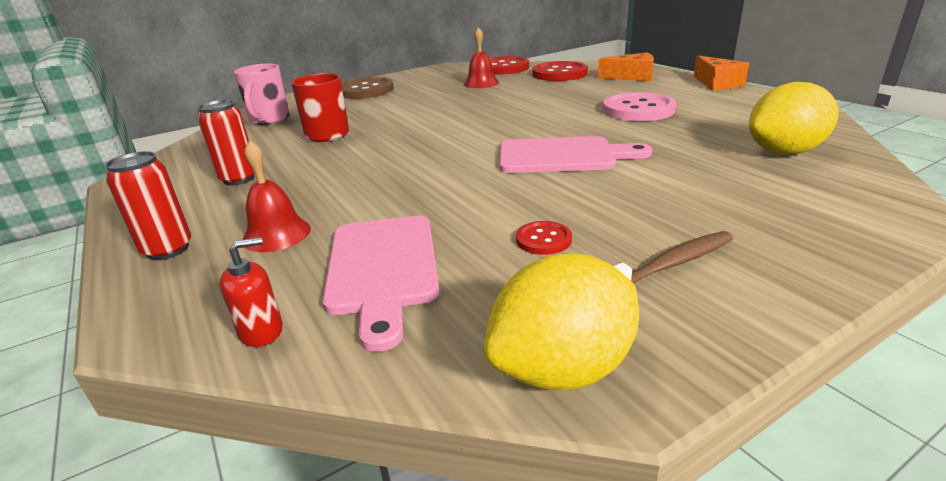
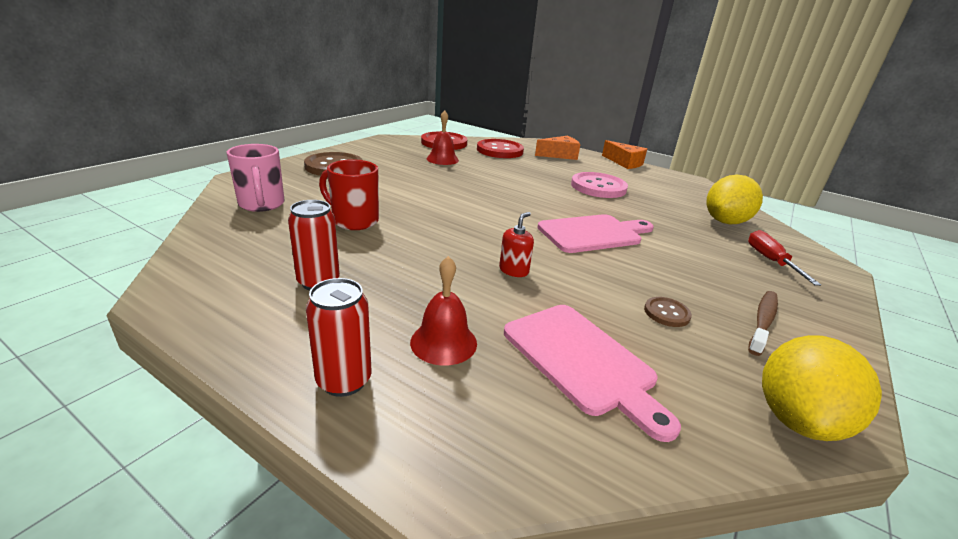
camera: 30 degrees left, 0 degrees up
red soap dispenser [220,237,283,347] -> red soap dispenser moved to [499,212,534,277]
red button [516,221,572,255] -> brown button [644,297,692,327]
none -> red screwdriver [748,230,821,286]

